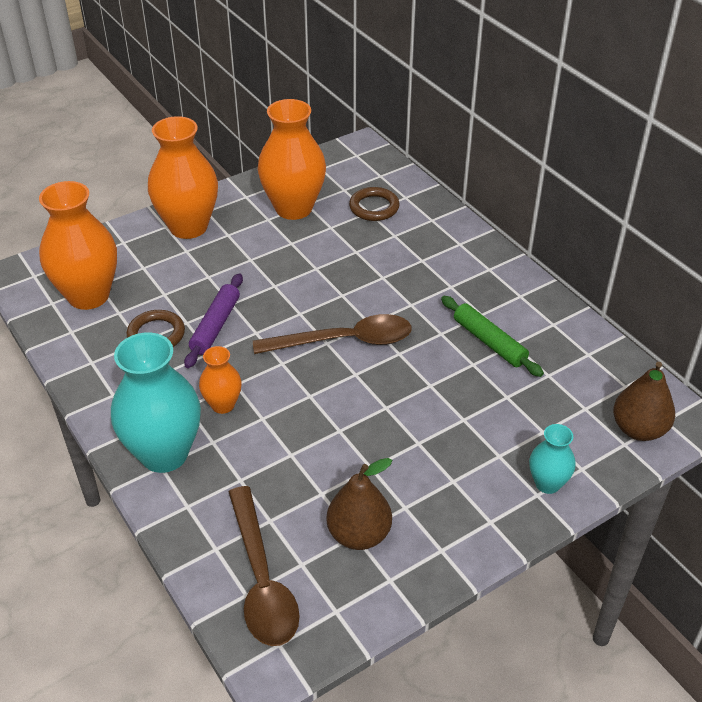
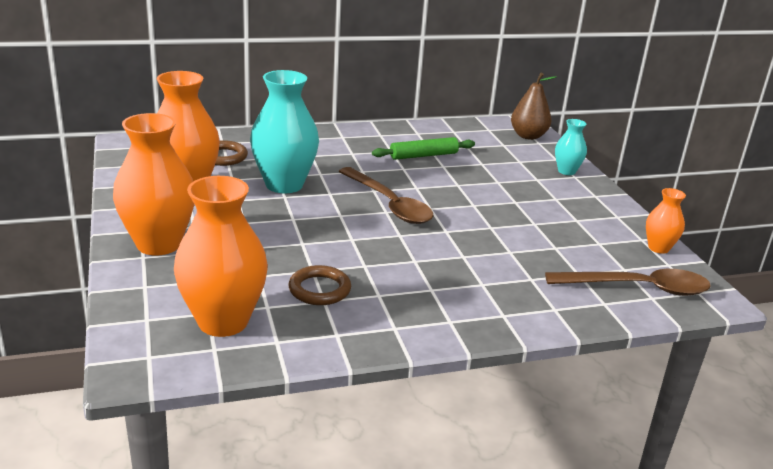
camera: 75 degrees left, 15 degrees down
turquoise vase [111,332,201,473] -> turquoise vase moved to [250,70,319,193]
purple rolling pin [184,273,243,368] -> none
orange vase [199,346,242,414] -> orange vase moved to [646,188,686,254]
brown spoon [253,314,412,354] -> brown spoon turned 135 degrees clockwise [338,167,433,224]
brown pear [326,458,392,550] -> none

